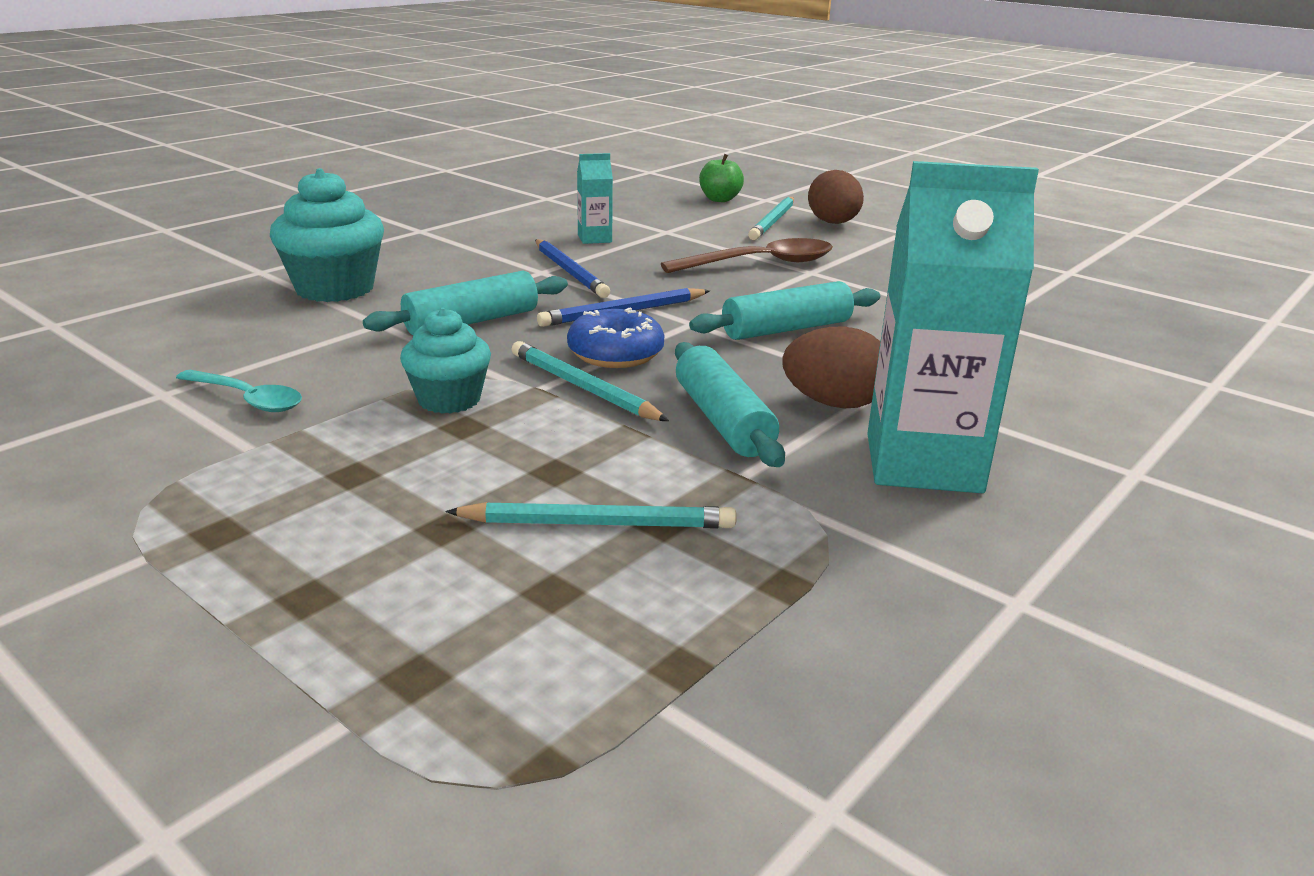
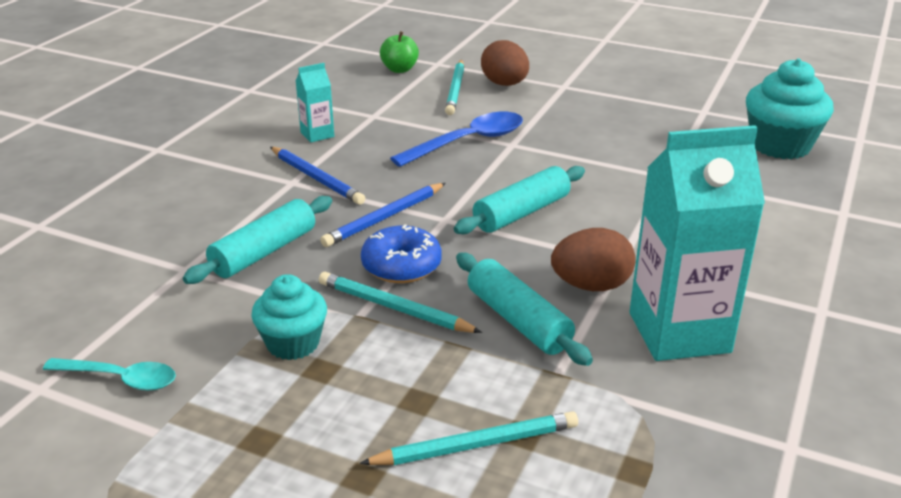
camera: 15 degrees left, 5 degrees up
turquoise cupcake [270,168,384,302] -> turquoise cupcake moved to [746,58,834,159]
brown spoon [661,238,833,273] -> blue spoon [390,112,523,167]

